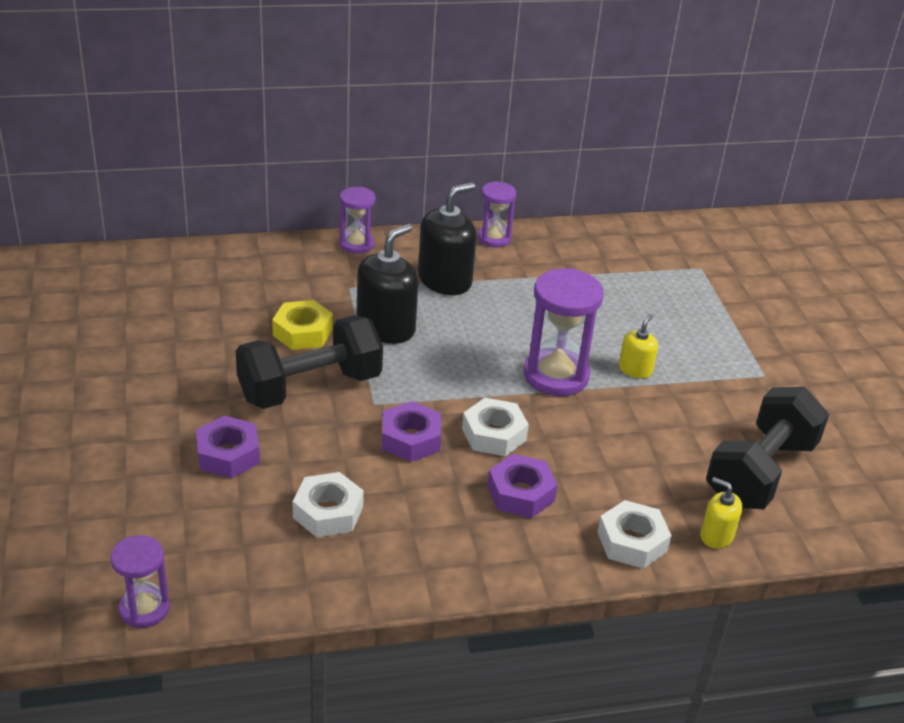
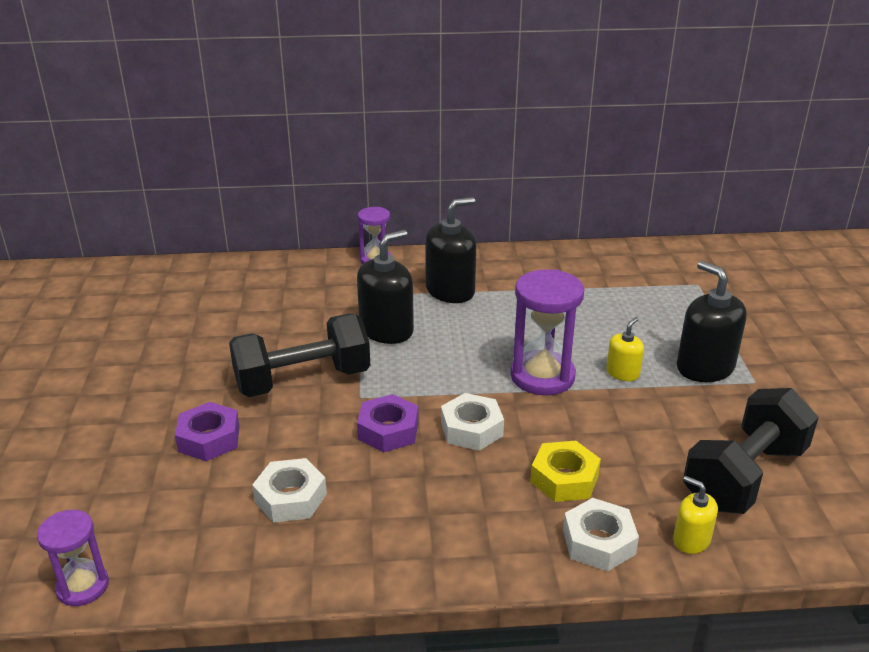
camera: 10 degrees right, 5 degrees down
yellow nut [272,300,333,350] -> yellow nut moved to [530,441,601,502]
purple hourglass [478,181,516,247] -> none
purple nut [487,454,558,518] -> none
none -> black soap dispenser [676,261,747,382]

